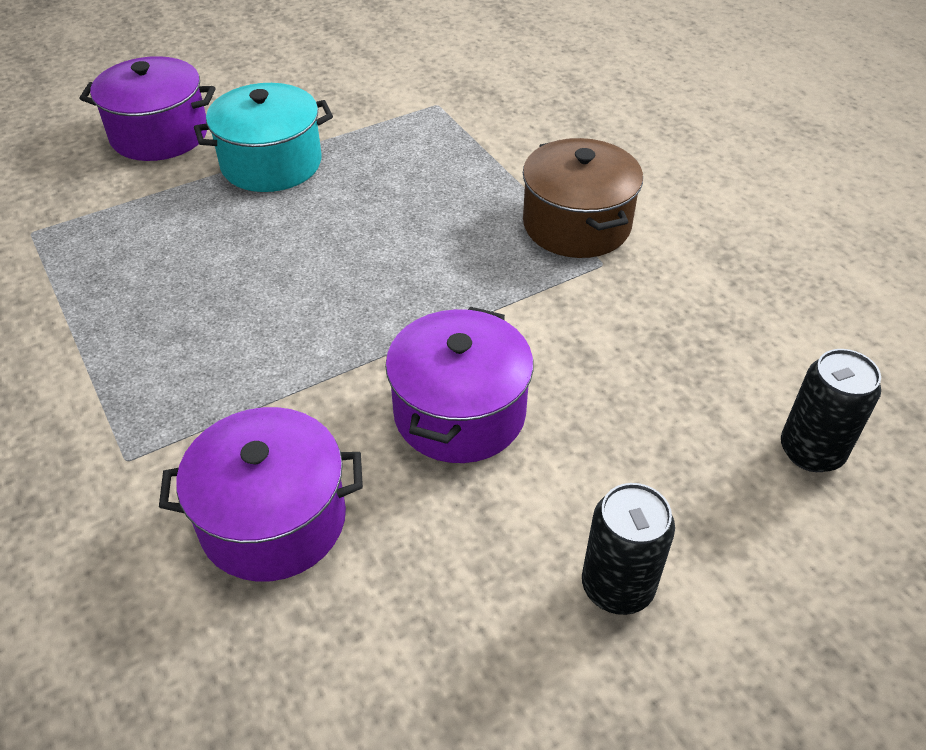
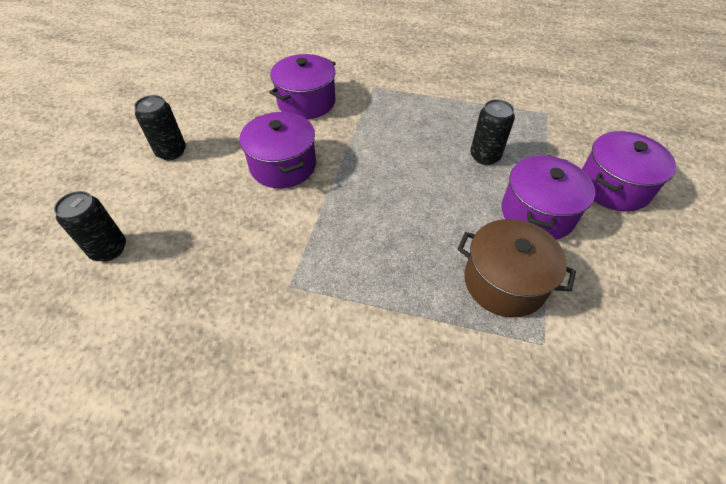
camera: 135 degrees right, 5 degrees up
turquoise pot [194,83,333,192] -> purple pot [502,155,595,240]
brown pot [523,138,643,258] -> brown pot moved to [457,219,576,318]
none -> black can [470,99,515,165]

